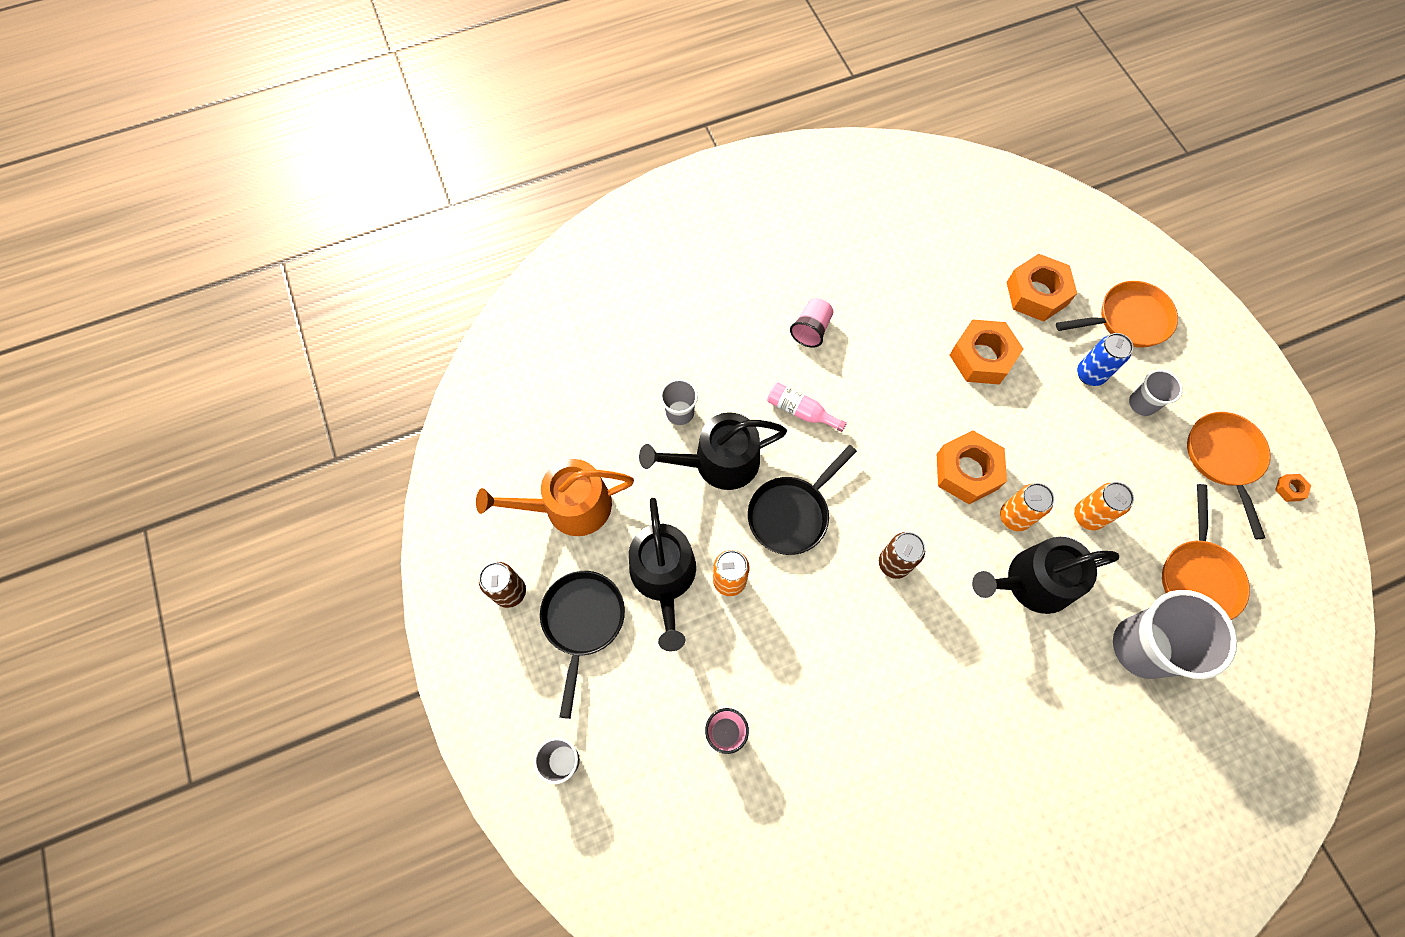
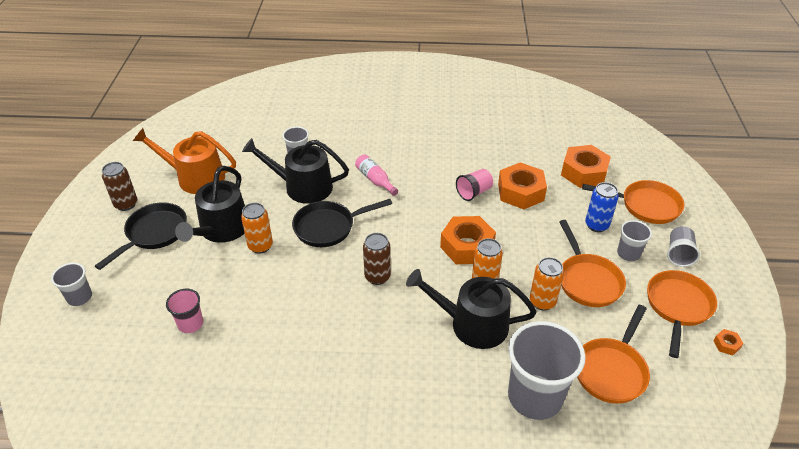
camera: 25 degrees right, 25 degrees down
pink cup [790,298,834,348] -> pink cup moved to [456,169,493,201]
none -> orange pan [559,220,626,307]
none -> grey cup [667,226,700,267]

